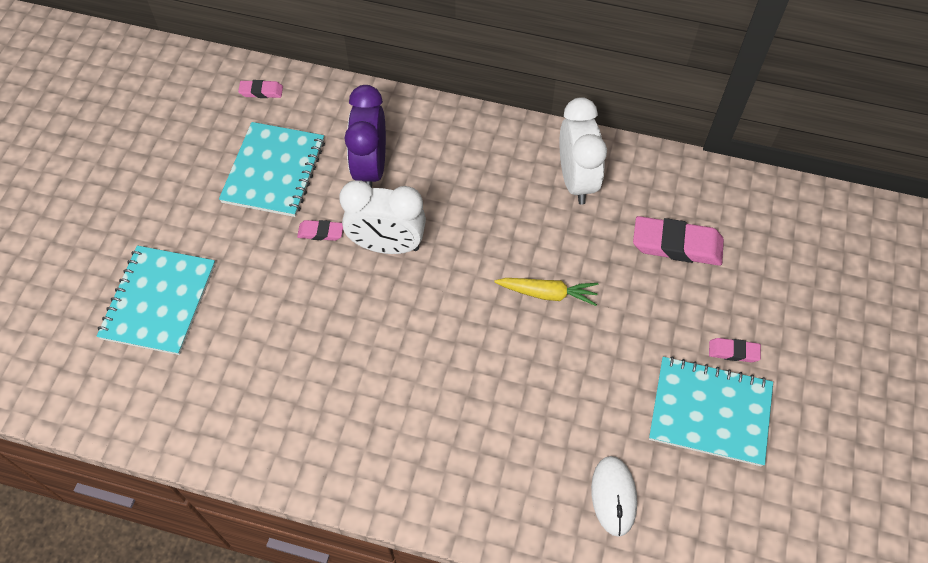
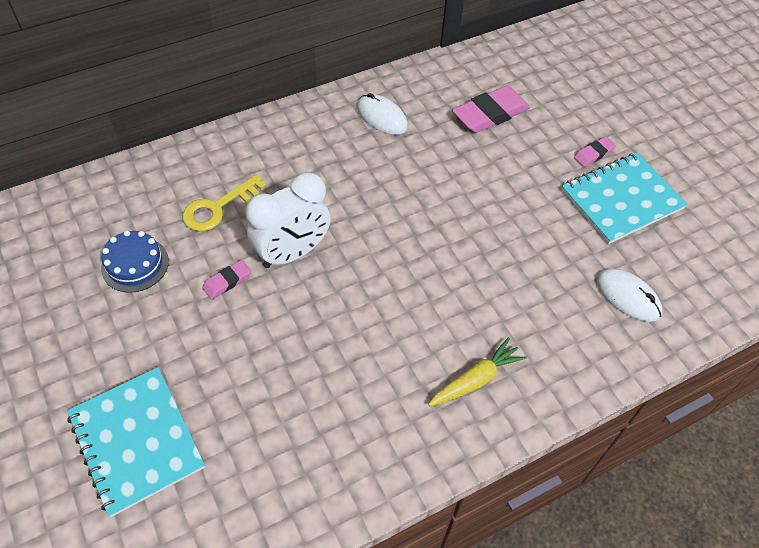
camera: 45 degrees left, 5 degrees down
turquoise notebook [219,122,325,217] -> blue cake [101,230,169,293]
pink eraser [238,80,283,98] -> none
purple clock [345,85,386,188] -> yellow key [182,175,266,231]
yellow carrot [494,278,598,306] -> yellow carrot moved to [428,337,527,406]
white clock [559,97,607,205] -> white mouse [357,93,408,135]

